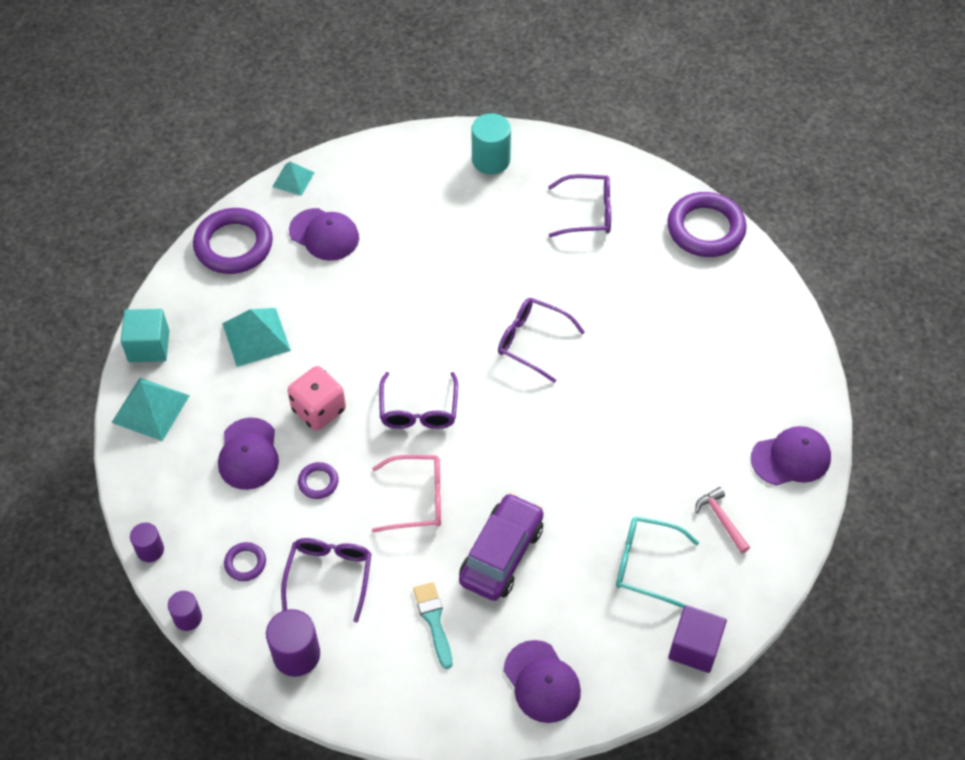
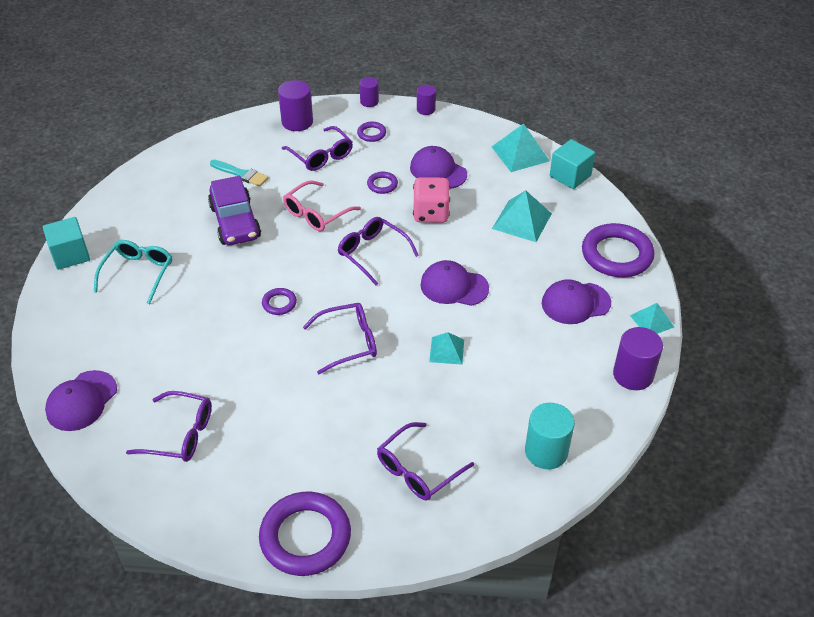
camera: 135 degrees right, 10 degrees down
purple cap [504,640,581,723] -> purple cap moved to [420,260,489,306]
turquoise glasses [616,516,699,608] -> turquoise glasses turned 45 degrees counterclockwise [94,240,172,304]
purple cube [668,605,727,673] -> turquoise cube [43,217,90,270]
pink hammer [695,487,750,554] -> none
none -> purple glasses [126,391,212,462]
none -> purple ring [262,288,297,315]
none -> turquoise pyramid [429,332,464,365]
none -> purple cylinder [613,327,663,390]

